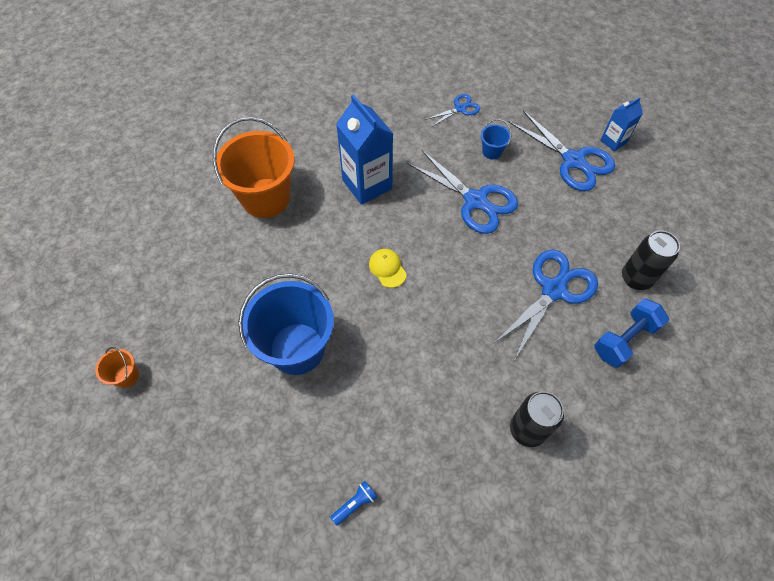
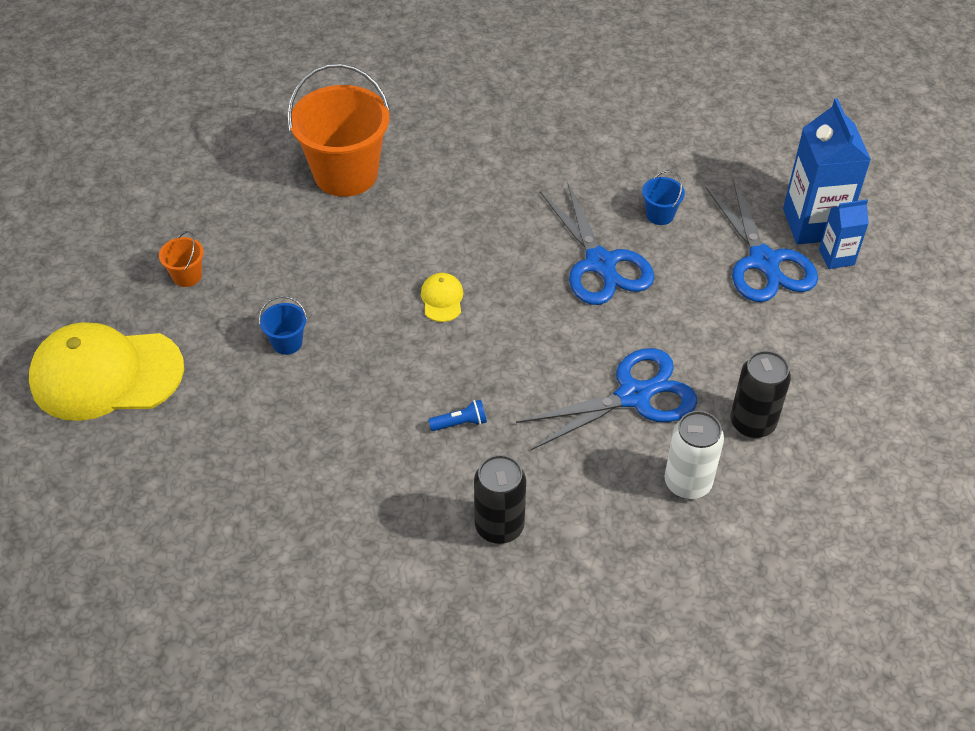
camera: 25 degrees right, 10 degrees down
orange bucket [95,347,139,388] -> orange bucket moved to [159,231,204,287]
blue bucket [238,274,334,375] -> blue bucket [259,296,307,355], size x0.43
blue flashlight [330,481,378,526] -> blue flashlight moved to [428,399,487,431]
blue carton [336,94,393,205] -> blue carton moved to [783,98,871,244]
blue scissors [425,94,480,127] -> none
blue dumbbell [594,299,669,368] -> white can [665,411,724,499]
none -> yellow cap [29,322,184,421]

